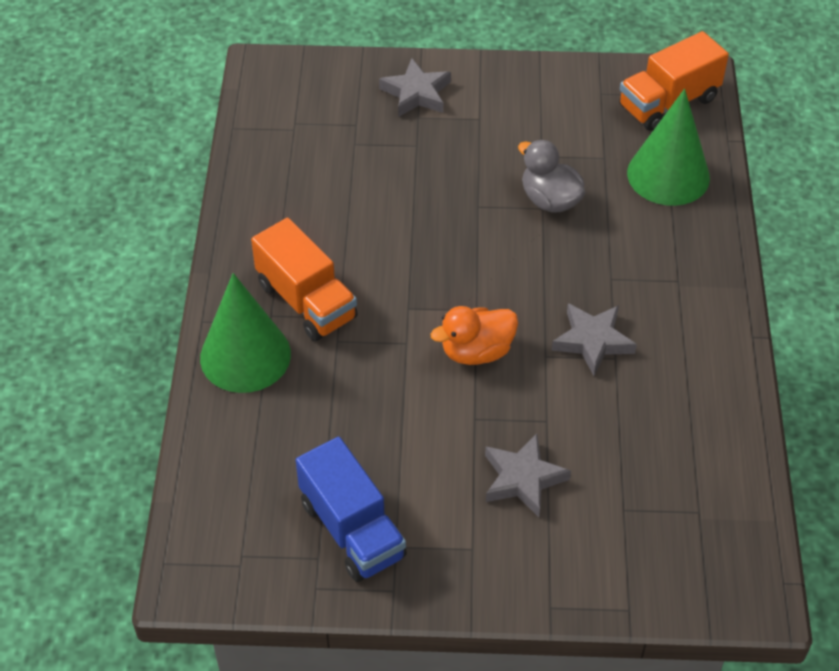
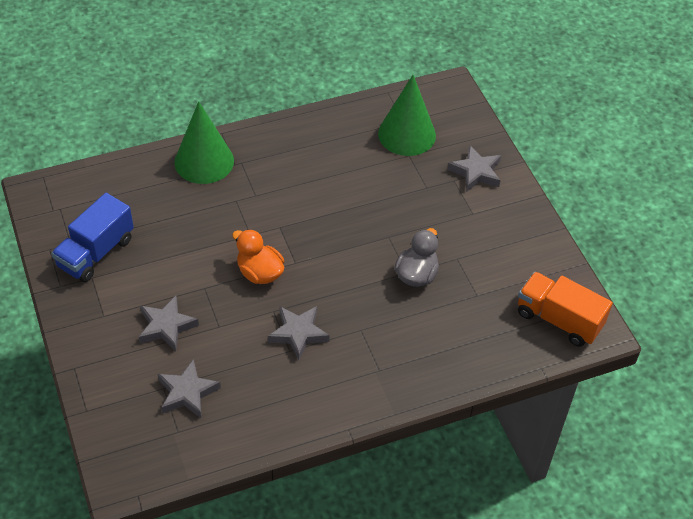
camera: 65 degrees right, 0 degrees up
orange truck [251,218,358,341] -> none
green cone [627,89,710,206] -> green cone moved to [378,75,436,156]
none -> grey star [158,359,221,418]

